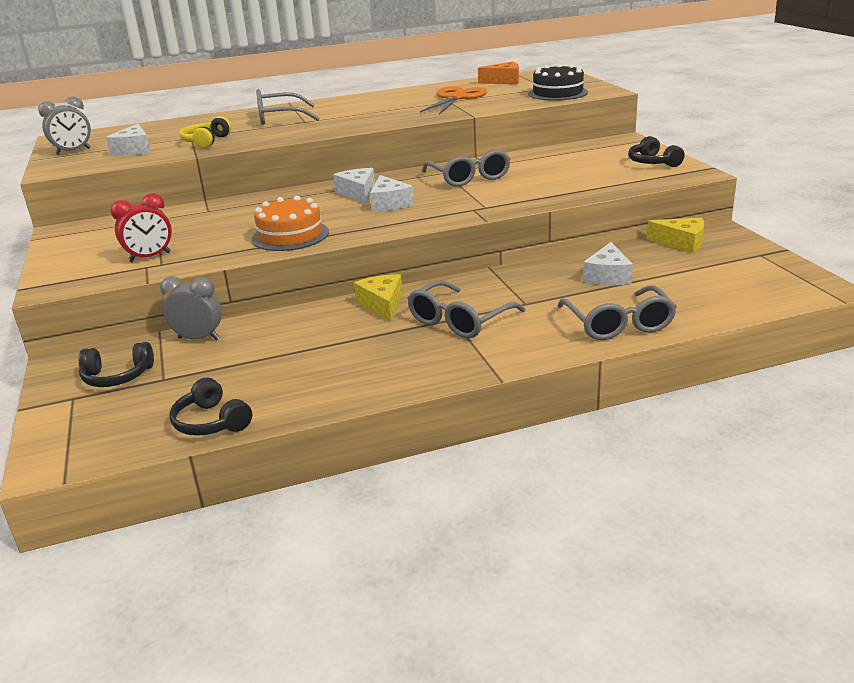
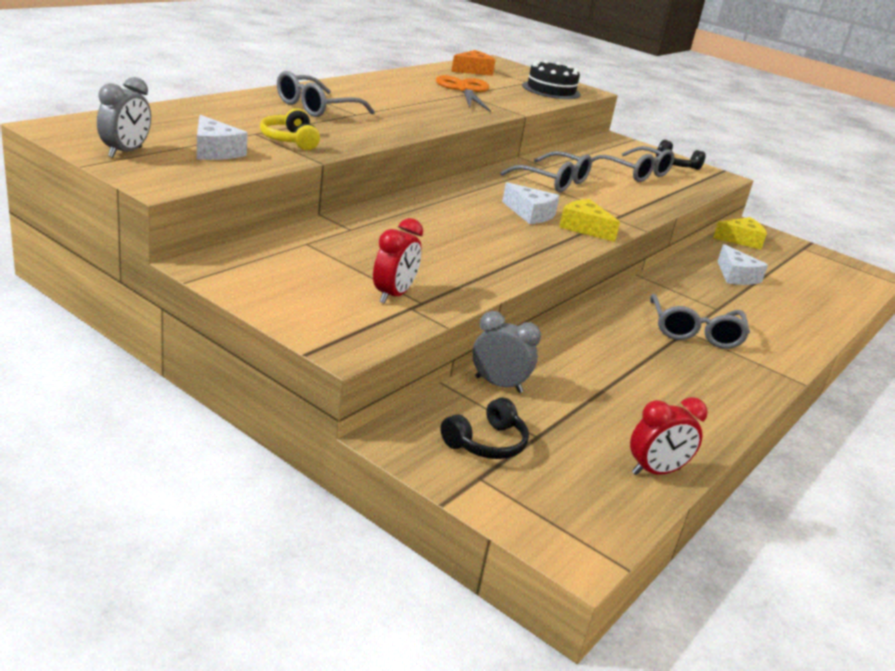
camera: 40 degrees left, 0 degrees up
grey clock [160,276,222,340] -> grey clock turned 45 degrees clockwise [472,311,541,393]
black headphones [170,378,252,436] -> red clock [630,397,708,475]
orange cake [252,196,329,251] -> none
white cheese [333,168,375,203] -> none
yellow cheese [354,274,403,322] -> yellow cheese moved to [559,199,620,242]
grey glasses [558,285,677,340] -> grey glasses moved to [591,146,674,182]

